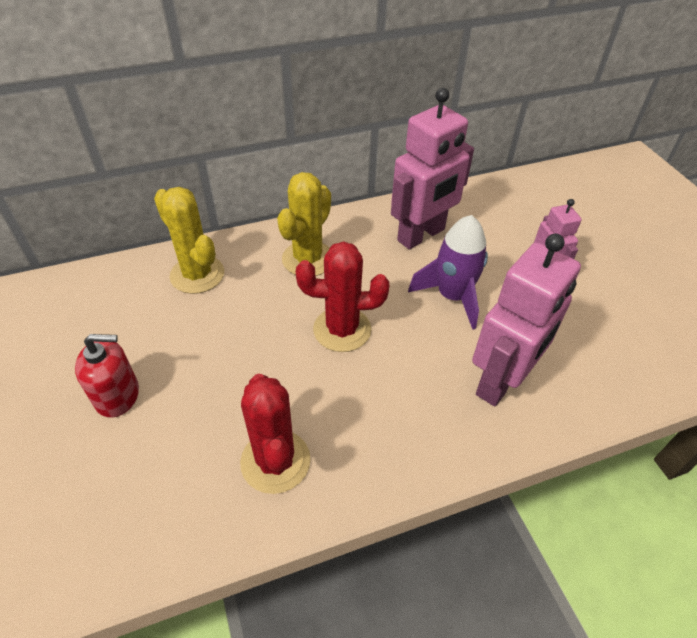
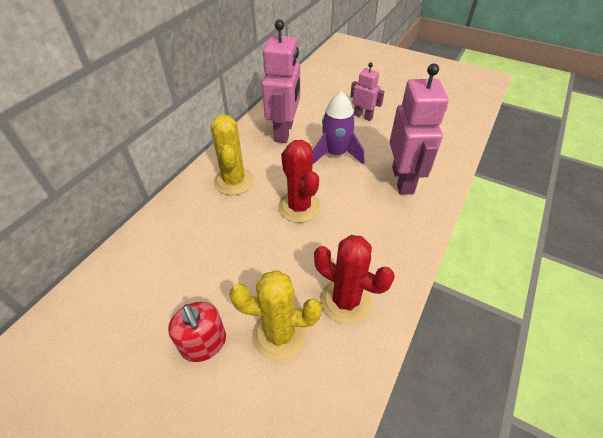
camera: 40 degrees left, 0 degrees up
red soap dispenser [75,334,139,418] -> red soap dispenser turned 105 degrees clockwise [168,302,226,362]
yellow cactus [154,187,224,294] -> yellow cactus moved to [229,270,322,361]
red cactus [296,241,389,352] -> red cactus turned 75 degrees counterclockwise [278,140,321,223]

